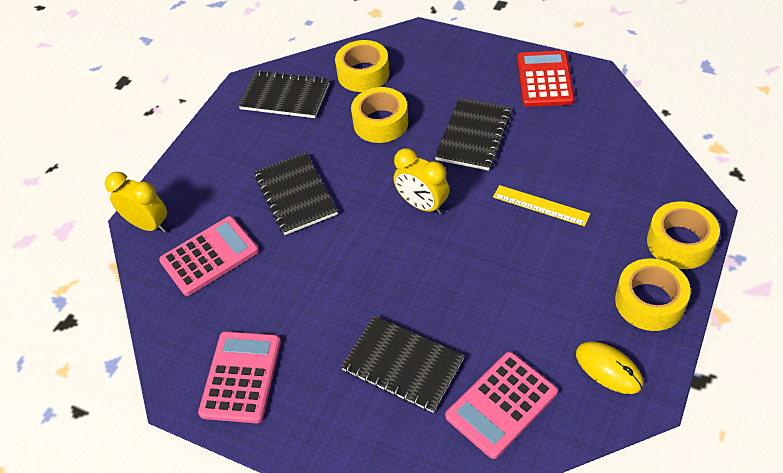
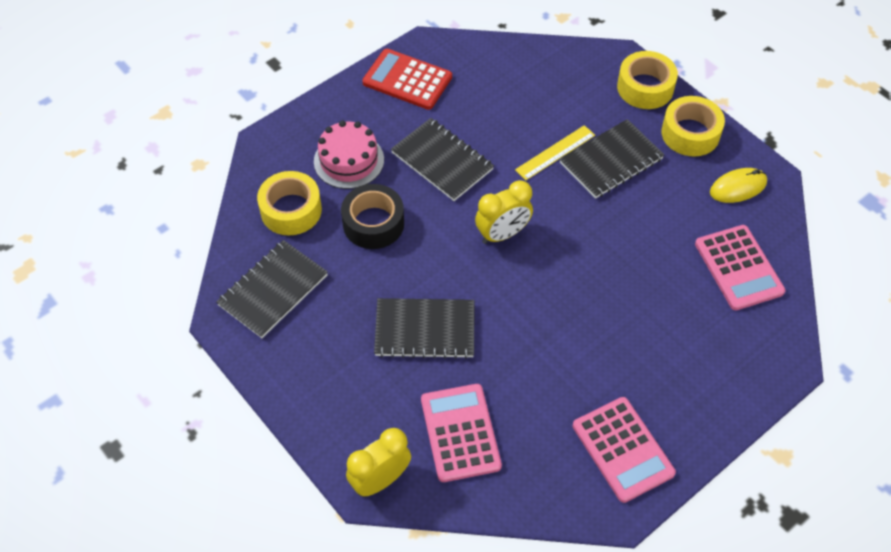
camera: 70 degrees left, 5 degrees up
pink calculator [198,331,281,423] -> pink calculator turned 150 degrees counterclockwise [573,397,676,503]
black notebook [341,316,464,413] -> black notebook moved to [559,119,664,199]
yellow tape [351,87,409,143] -> black tape [341,184,404,249]
none -> pink cake [314,121,384,189]

